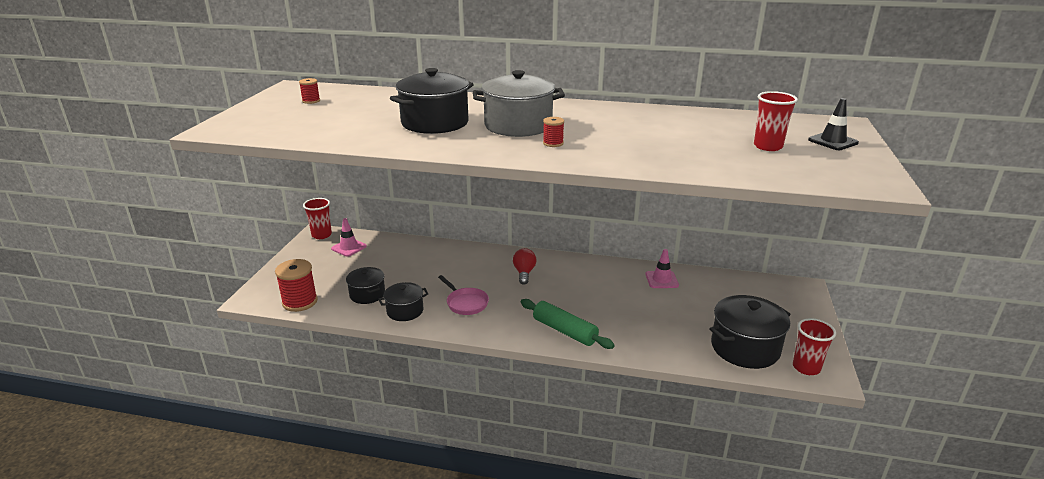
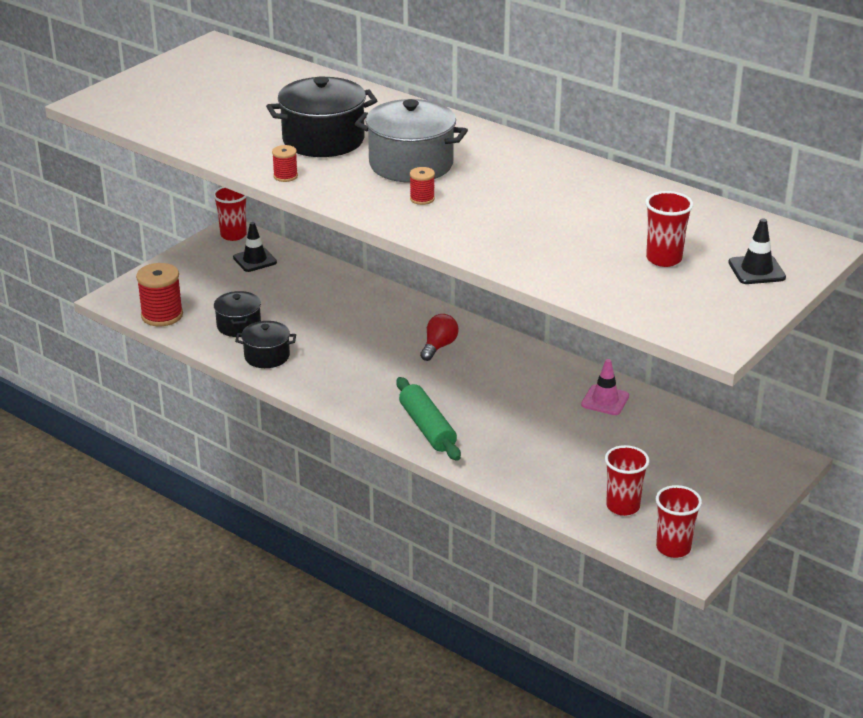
camera: 25 degrees right, 5 degrees up
red spool [299,78,320,104] -> red spool moved to [272,145,298,182]
pink traffic cone [331,218,367,257] -> black traffic cone [233,222,277,272]
pink pan [438,275,489,315] -> none
black pot [710,295,791,369] -> red cup [605,445,650,516]

